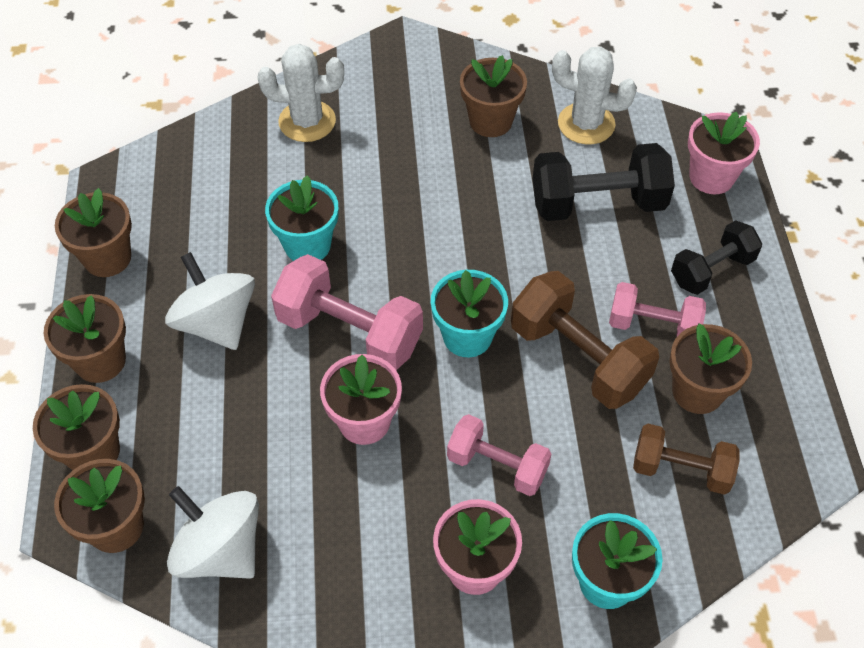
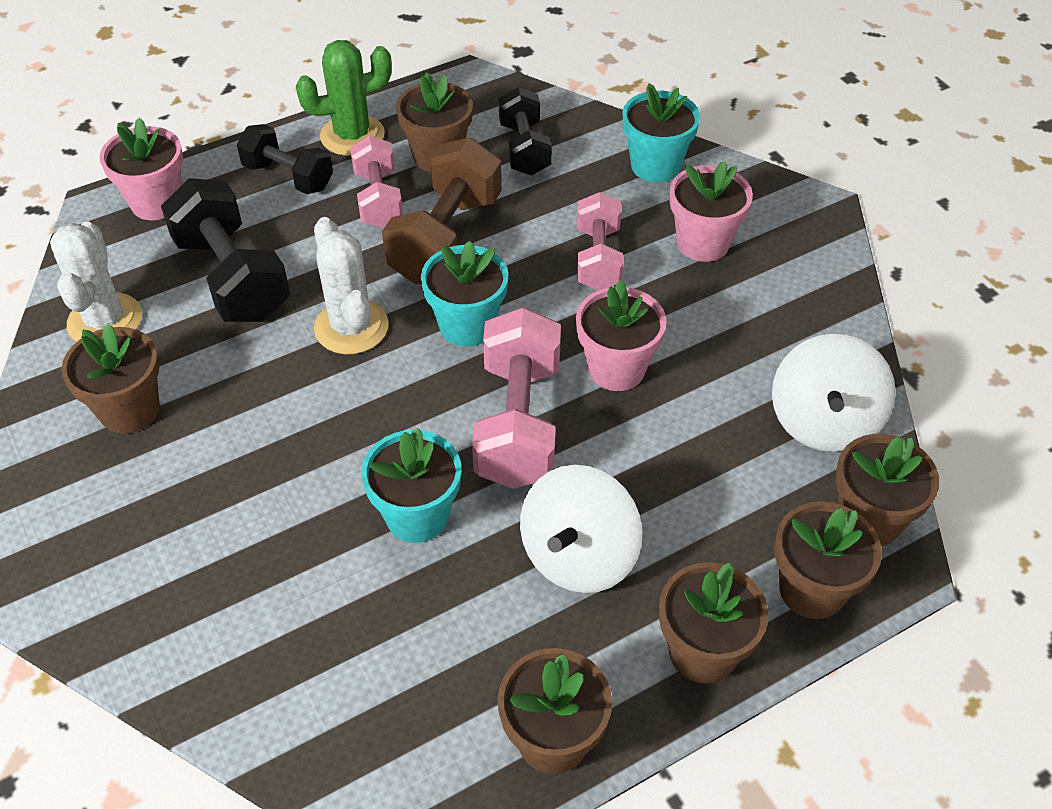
camera: 115 degrees left, 5 degrees down
white cactus [258,44,344,142] -> white cactus moved to [314,217,389,354]
brown dumbbell [633,424,740,495] -> black dumbbell [499,87,552,176]
none -> green cactus [296,40,392,156]

